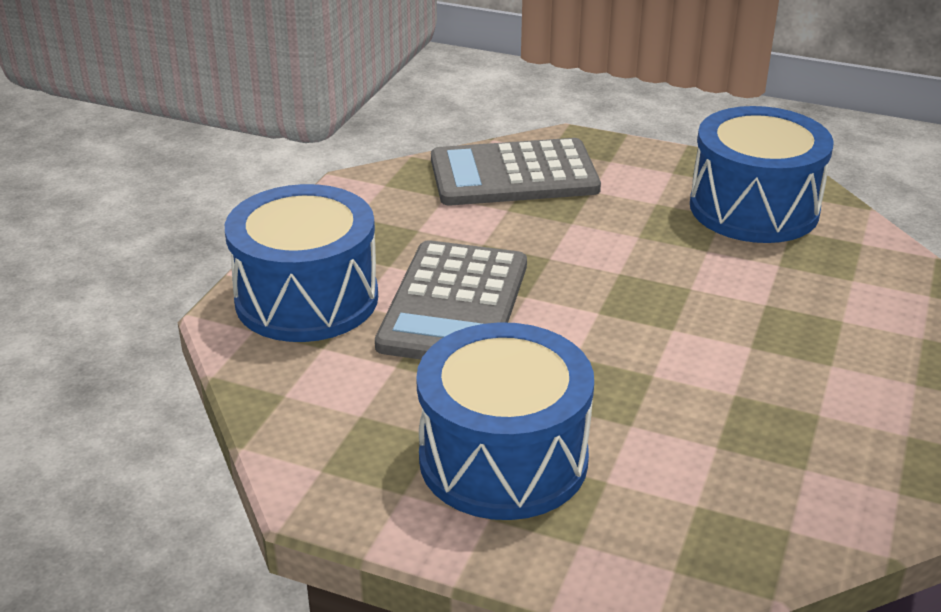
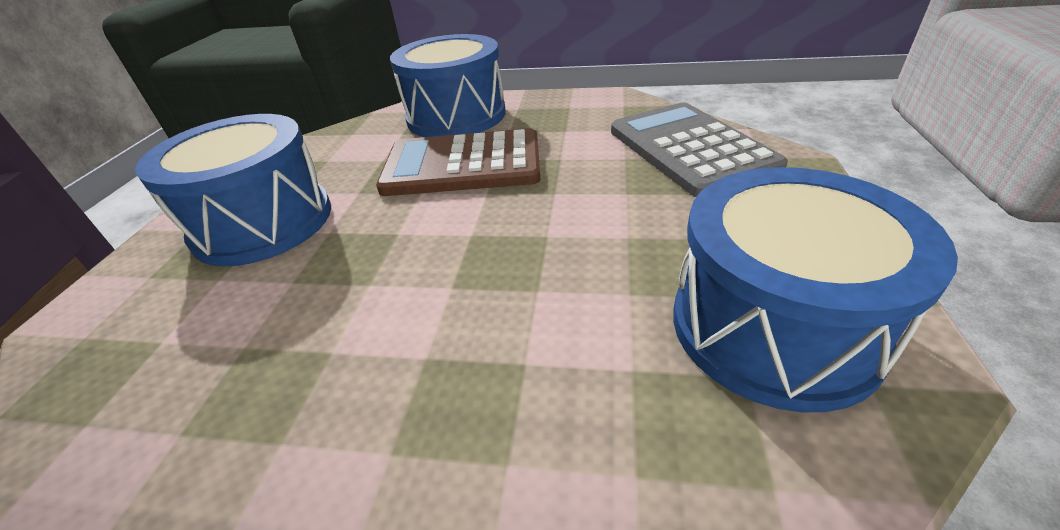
camera: 80 degrees right, 5 degrees up
grey calculator [375,240,527,360] -> brown calculator [376,128,540,196]

